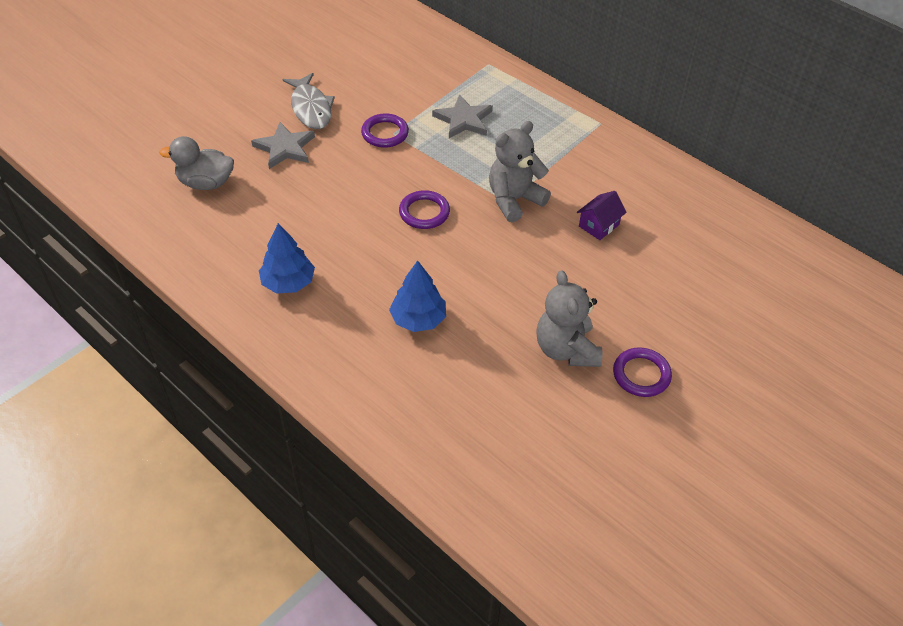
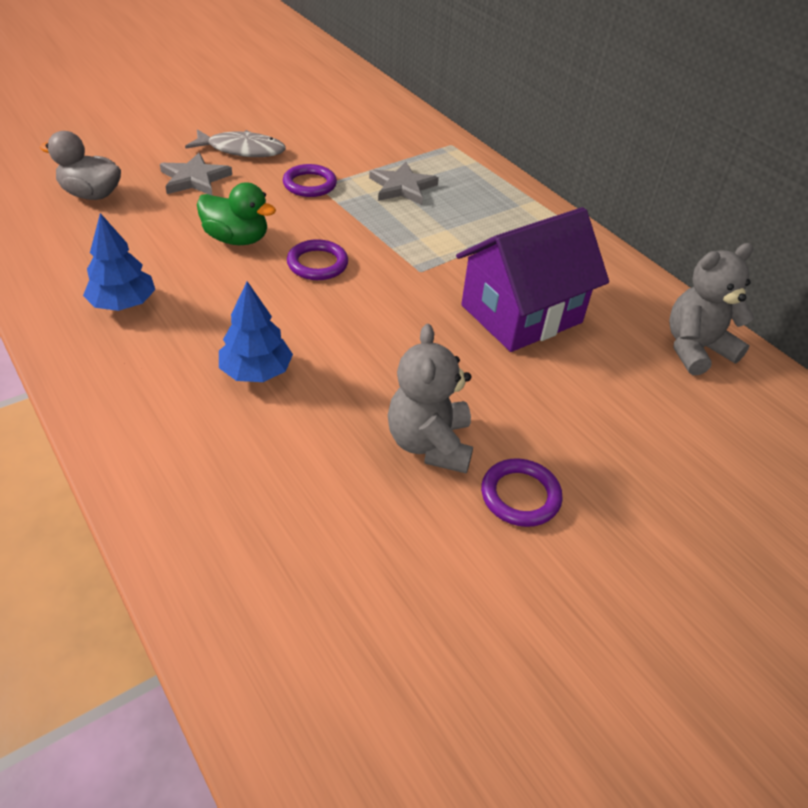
camera: 10 degrees right, 5 degrees down
grey fish [283,73,335,129] -> grey fish turned 75 degrees counterclockwise [185,129,286,157]
grey teddy bear [489,121,551,222] -> grey teddy bear moved to [669,243,754,375]
purple house [577,191,627,240] -> purple house [456,207,609,352], size x2.37
none -> green duck [197,182,276,245]

